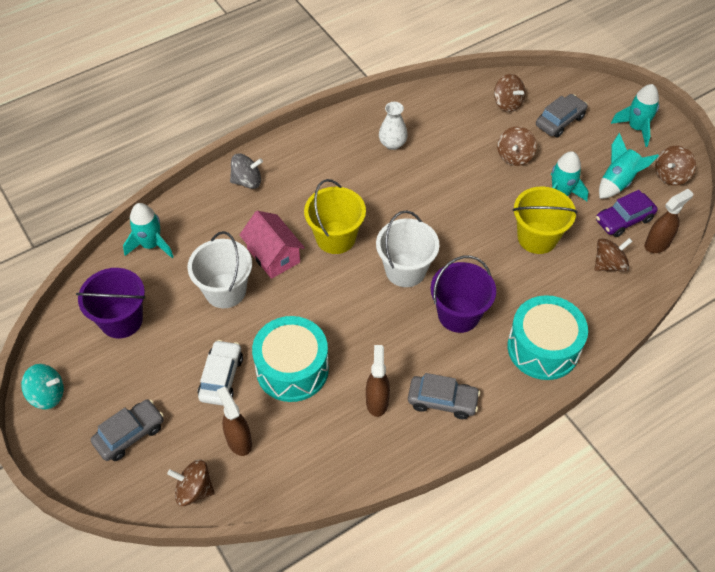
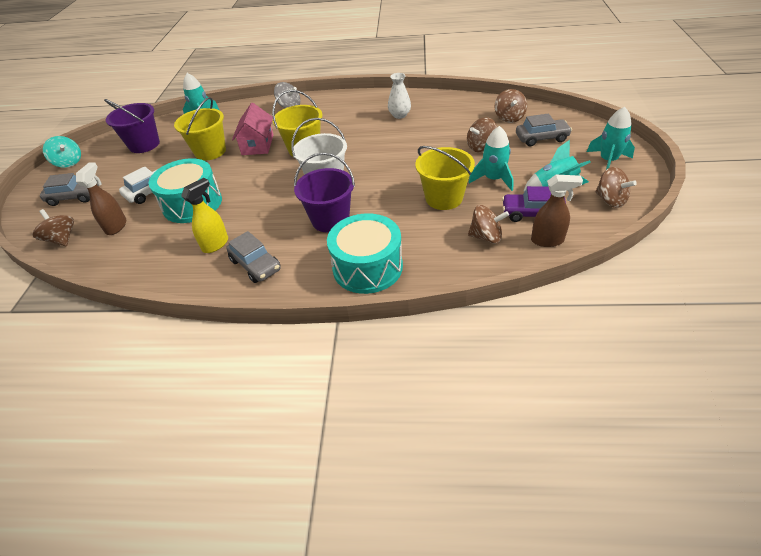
camera: 40 degrees right, 10 degrees down
white bucket [188,231,252,308] -> yellow bucket [174,97,226,160]
brown spray bottle [366,345,390,417] -> yellow spray bottle [181,178,228,253]
brown spinning top [655,146,696,186] -> brown spinning top turned 120 degrees counterclockwise [595,167,637,208]

